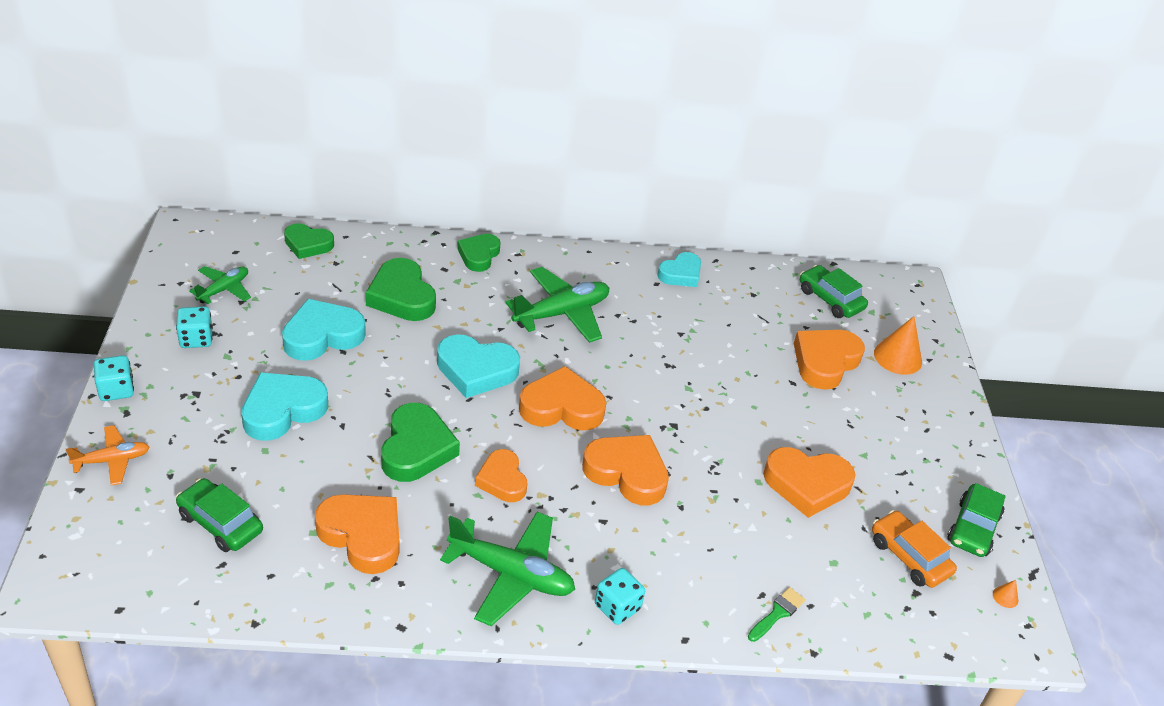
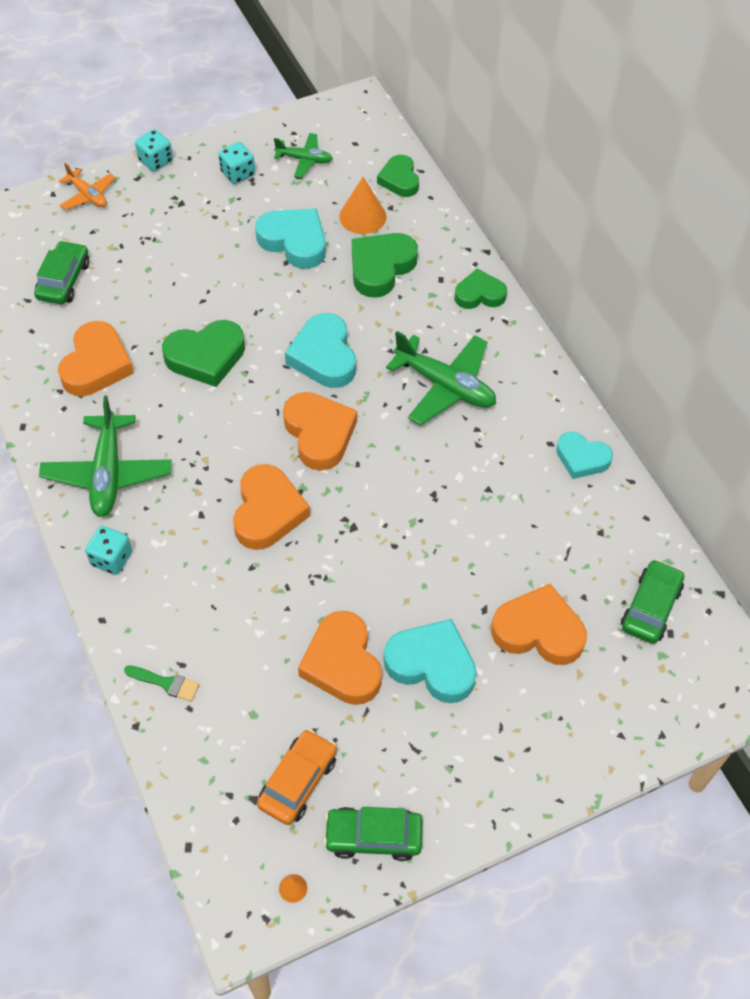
camera: 70 degrees right, 15 degrees up
turquoise heart [241,372,328,441] -> turquoise heart moved to [384,619,477,703]
orange heart [475,449,527,502] -> none
orange cone [874,316,922,375] -> orange cone moved to [339,177,386,234]

